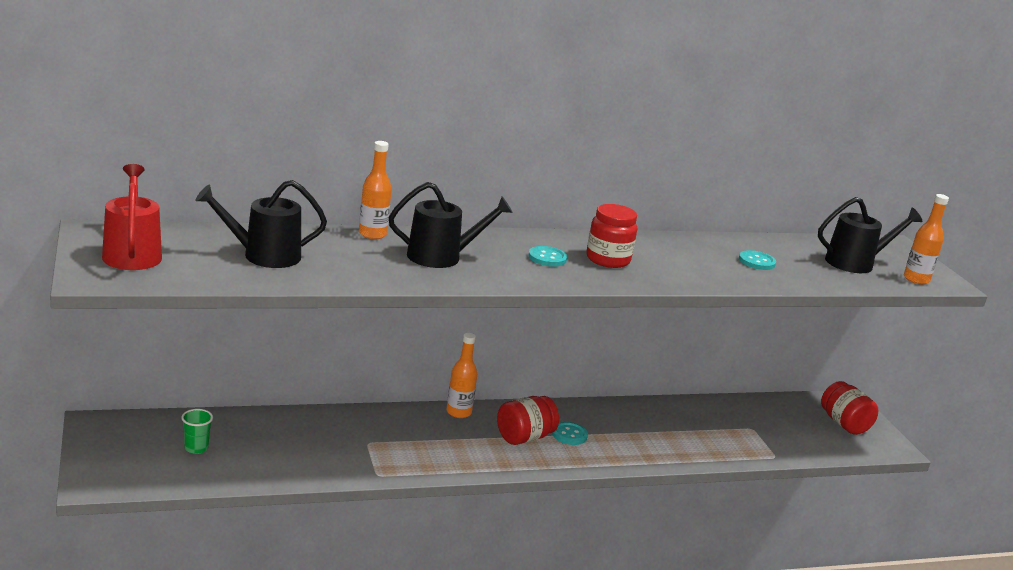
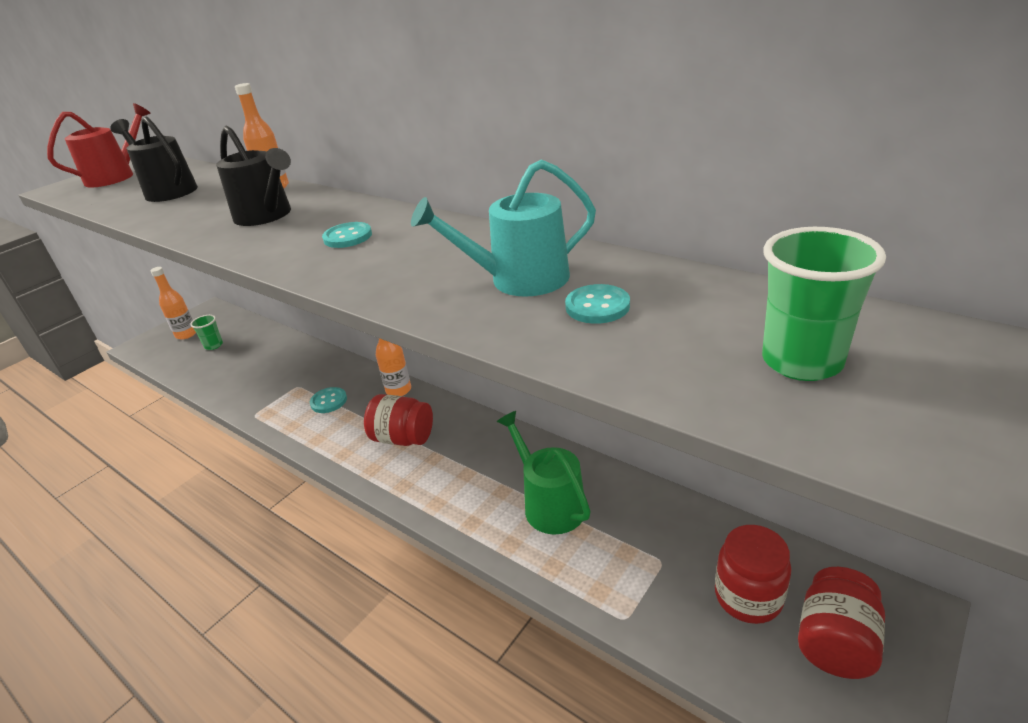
camera: 60 degrees right, 10 degrees up
turquoise button [552,422,588,445] -> turquoise button moved to [310,387,347,413]
red jar [586,204,637,268] -> red jar moved to [715,525,791,624]
black watering can [818,197,923,273] -> green cup [762,227,886,381]
orange bottle [904,194,949,285] -> orange bottle moved to [150,267,196,340]
none -> turquoise watering can [411,159,596,297]
none -> green watering can [497,411,591,534]

